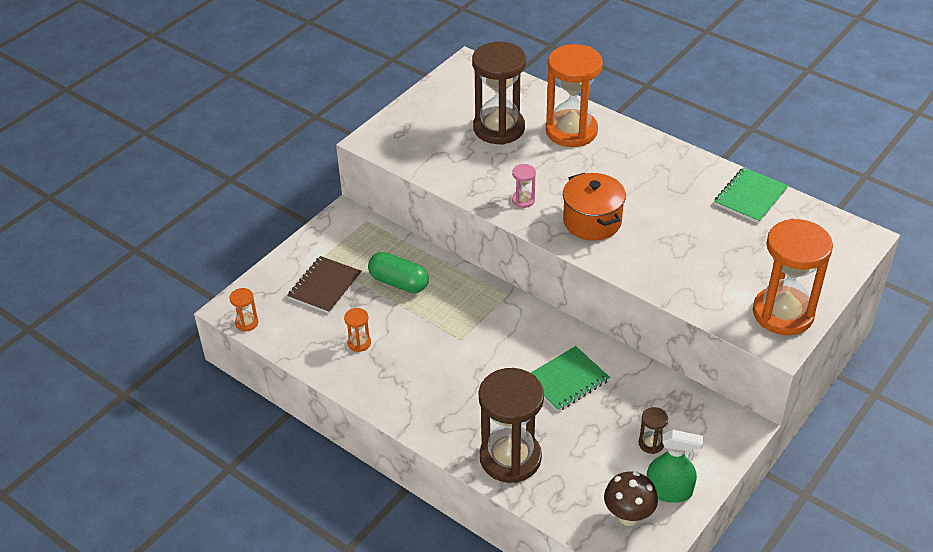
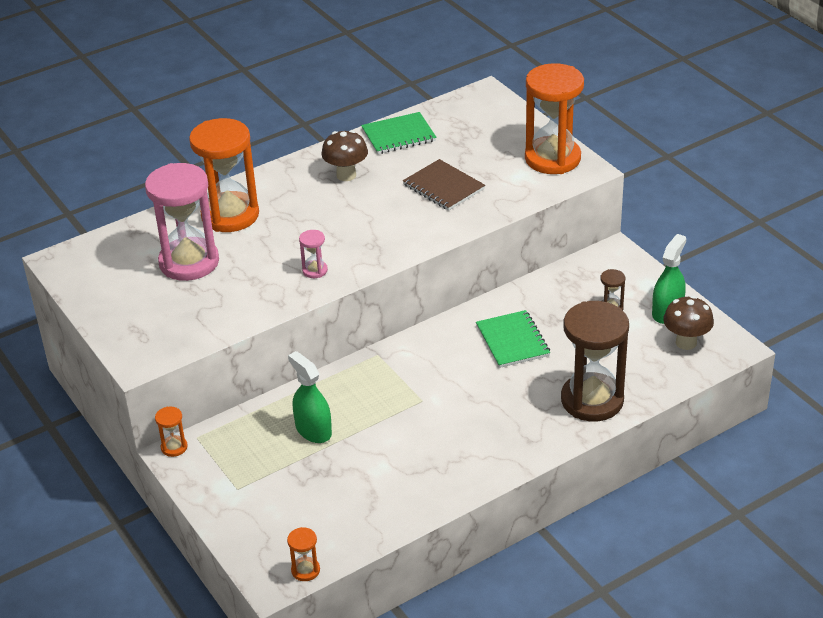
camera: 70 degrees left, 5 degrees down
brown notebook [287,256,362,314] -> brown notebook moved to [403,159,485,211]
orange hourglass [344,308,371,352] -> orange hourglass moved to [155,407,187,457]
green capsule [368,252,429,293] -> green spray bottle [288,351,332,443]
brown hourglass [472,42,526,145] -> pink hourglass [145,163,219,281]
orange pot [563,173,626,241] -> none
green notebook [714,167,788,223] -> green notebook turned 75 degrees counterclockwise [361,112,437,154]
none -> brown mushroom [322,130,368,181]

